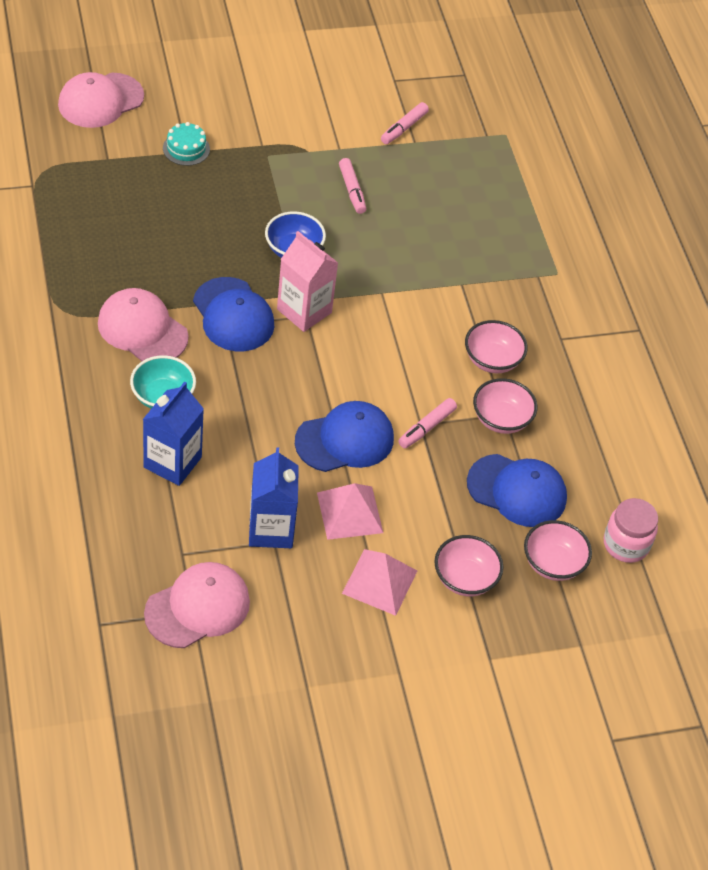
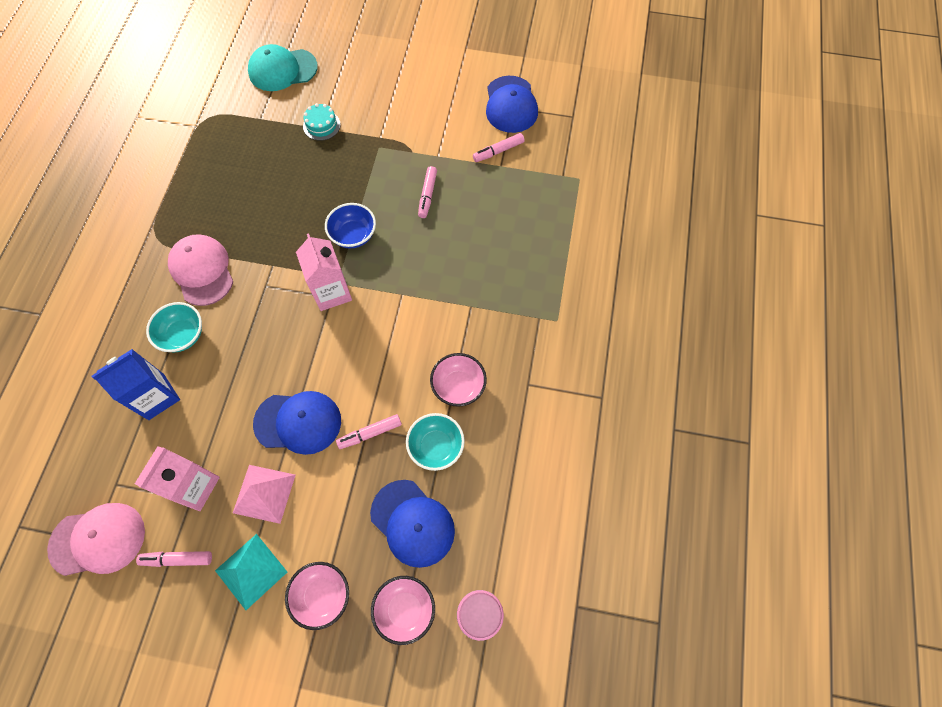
camera: 30 degrees right, 15 degrees up
pink cap [58,72,144,128] -> turquoise cap [248,44,318,91]
blue cap [193,277,274,351] -> blue cap moved to [486,76,538,133]
blue carton [249,447,299,548] -> pink carton [135,446,220,511]
pink pyramid [342,549,417,616] -> turquoise pyramid [215,534,287,610]
pink bowl [473,378,537,434] -> turquoise bowl [406,413,465,471]
none -> pink marker [136,551,212,567]

